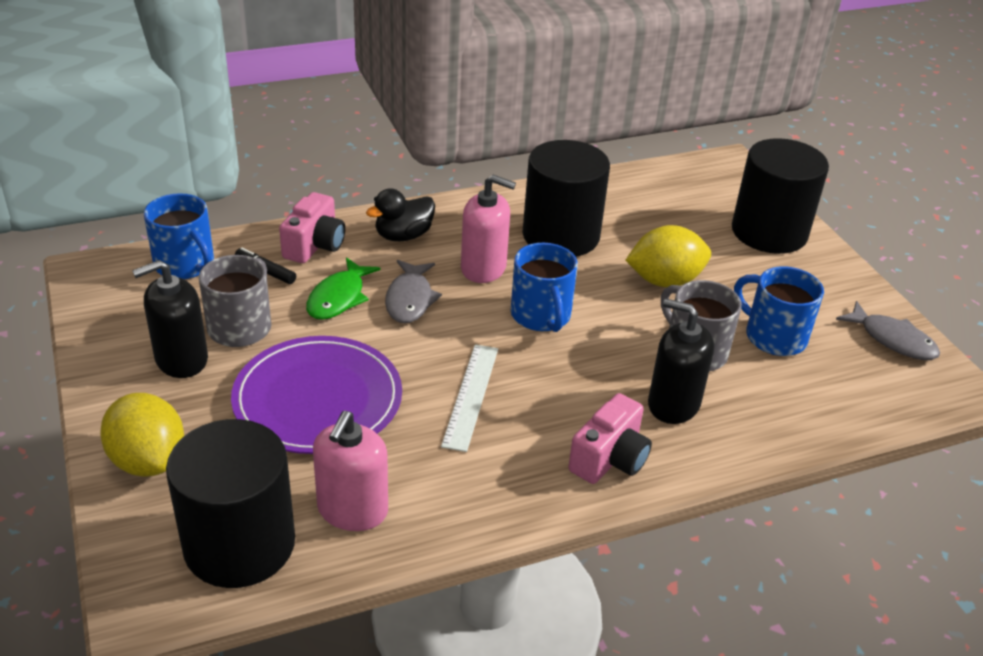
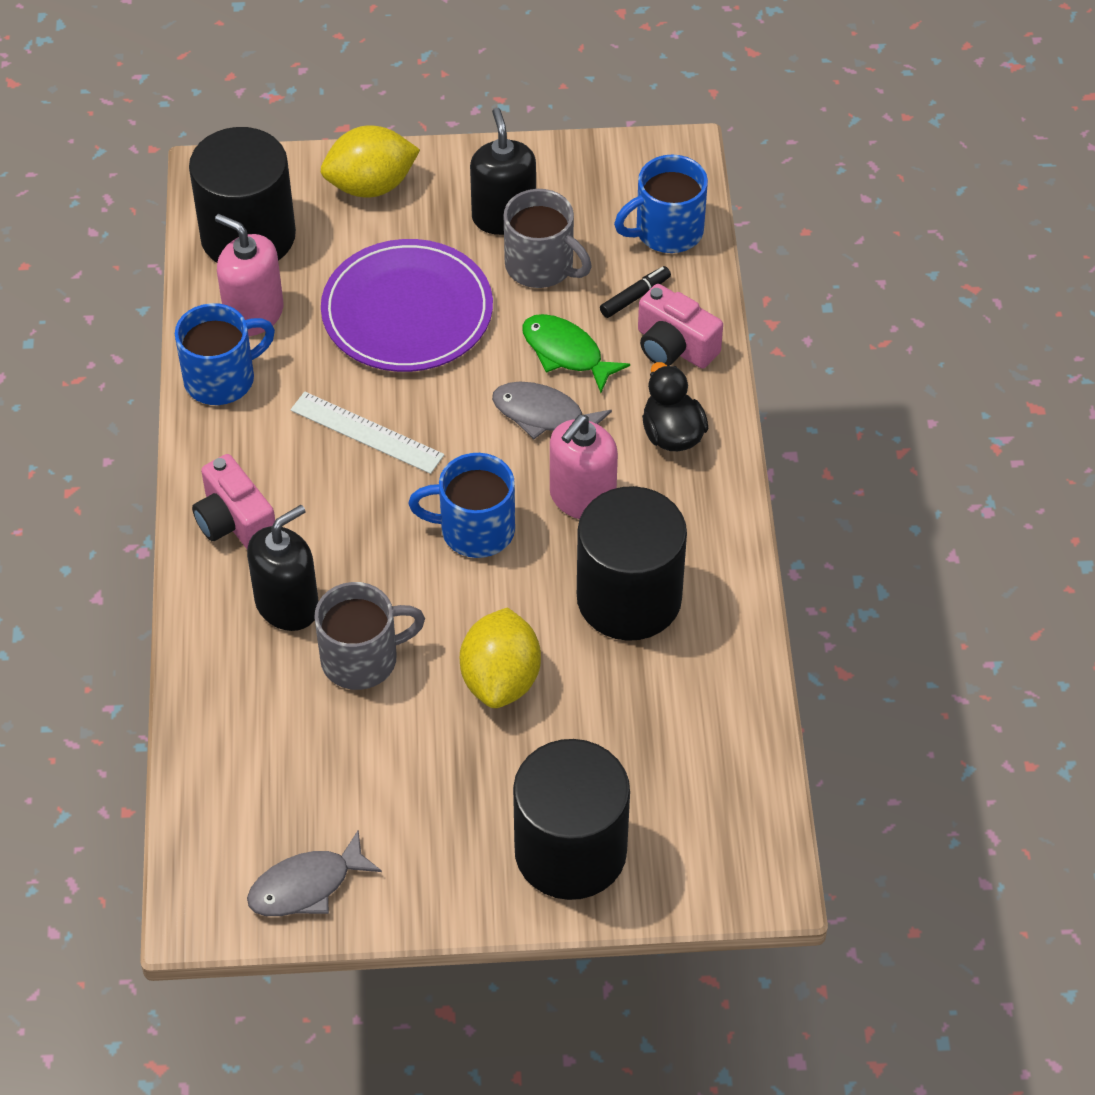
camera: 110 degrees right, 15 degrees up
blue mug [734,266,824,356] -> blue mug moved to [175,303,275,405]

